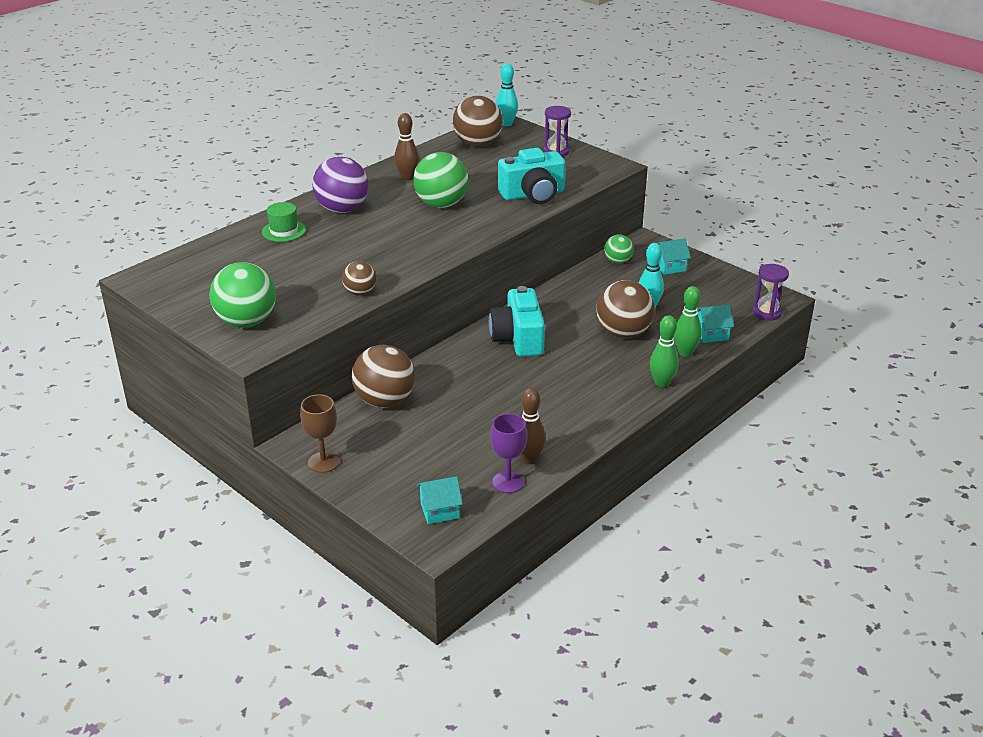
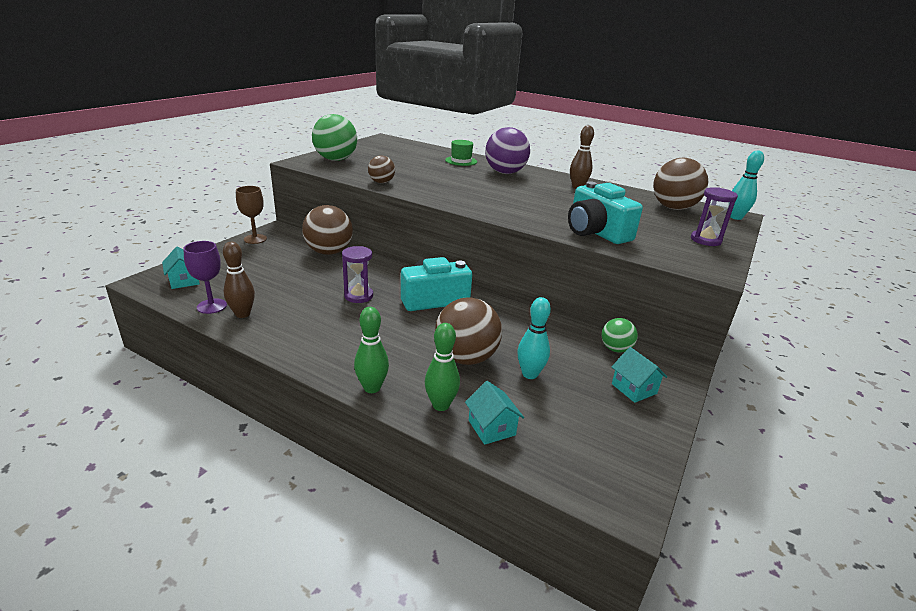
camera: 75 degrees right, 5 degrees down
green ball [413,152,468,208] -> none
purple hourglass [753,264,789,321] -> purple hourglass moved to [342,246,373,303]

